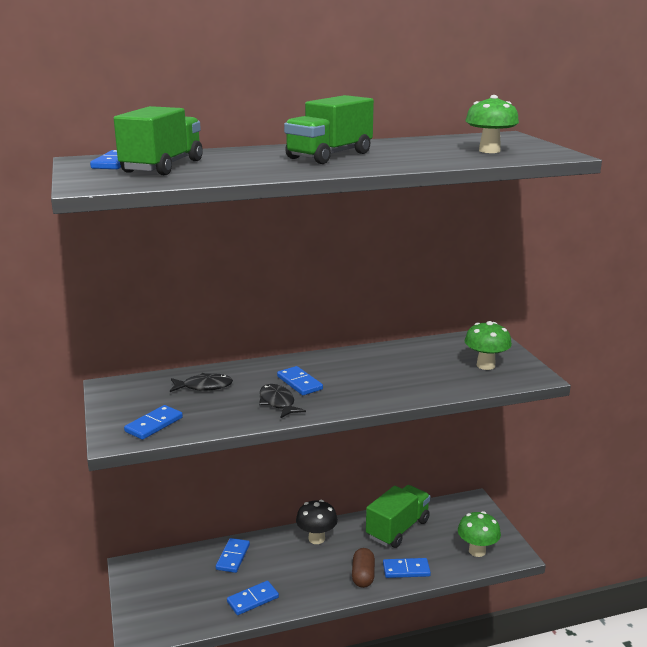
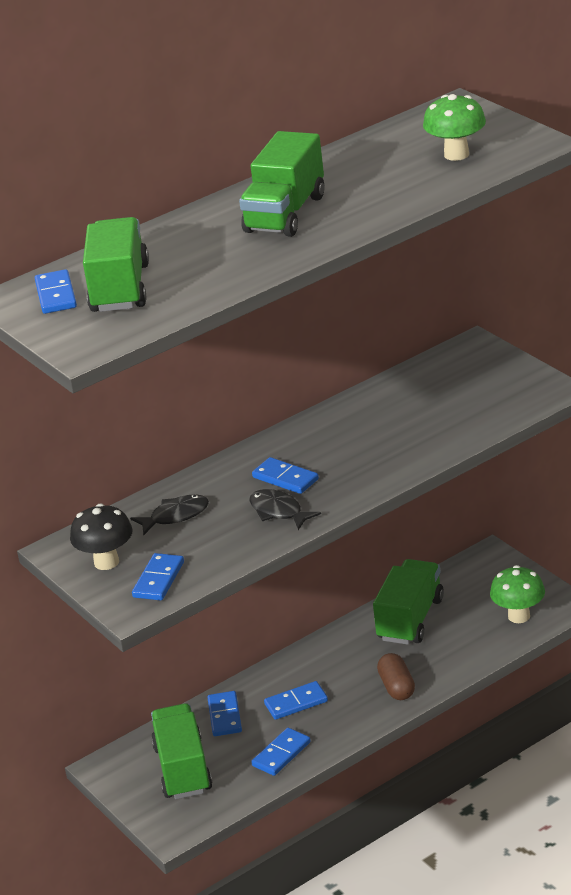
camera: 15 degrees left, 10 degrees up
black mushroom [296,500,338,544] -> black mushroom moved to [70,503,133,570]
blue domino [383,558,431,578] -> blue domino moved to [264,681,328,720]
green mushroom [465,321,512,370] -> none
none -> green truck [151,703,212,799]

